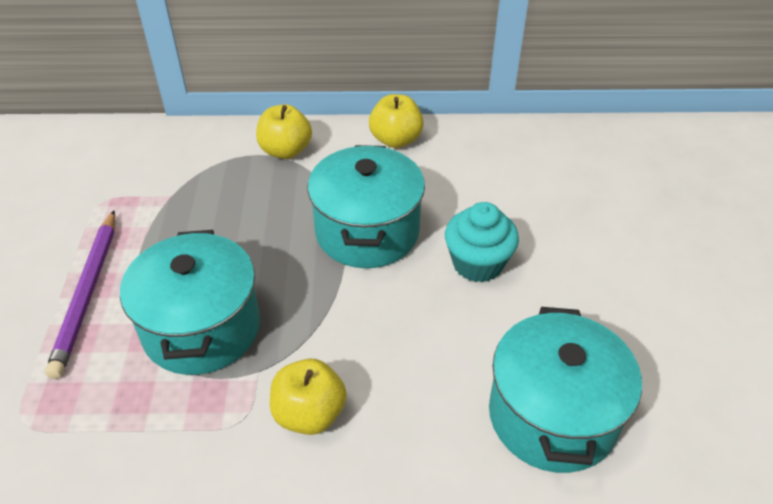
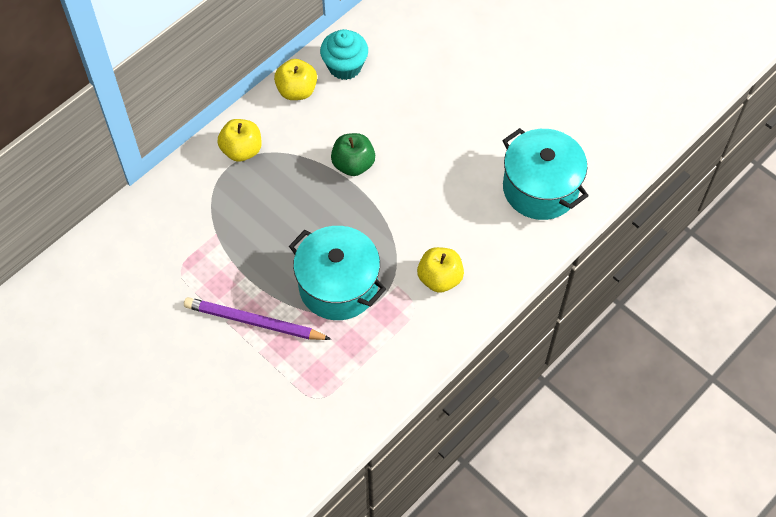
camera: 45 degrees left, 15 degrees up
purple pencil [45,210,115,379] -> purple pencil turned 150 degrees clockwise [184,297,331,340]
turquoise pot [308,145,425,268] -> green apple [331,133,375,176]
turquoise cupcake [445,202,519,282] -> turquoise cupcake moved to [320,29,368,80]

